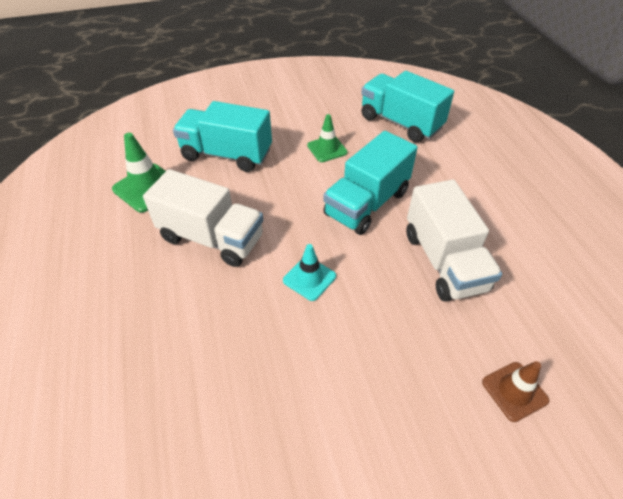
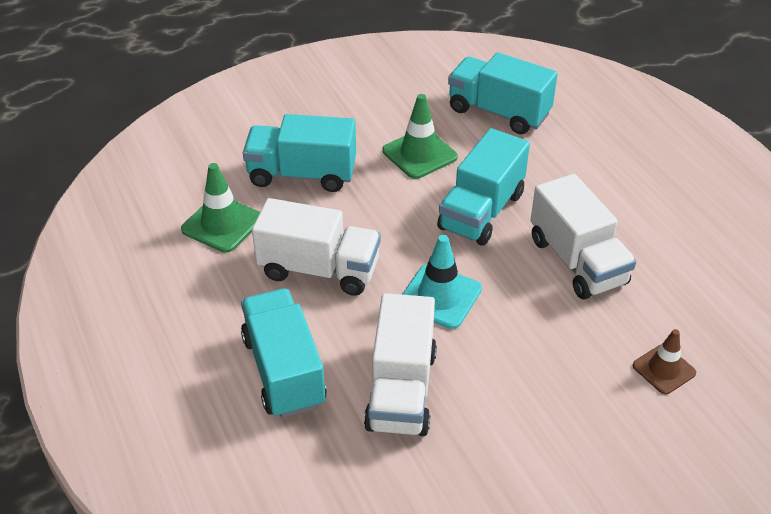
camera: 10 degrees left, 5 degrees down
turquoise traffic cone [283,244,336,301] -> turquoise traffic cone [402,235,482,329], size x1.50
green traffic cone [307,114,348,162] -> green traffic cone [382,94,458,179], size x1.50
none -> turquoise truck [241,289,327,418]
none -> white truck [364,293,437,436]

